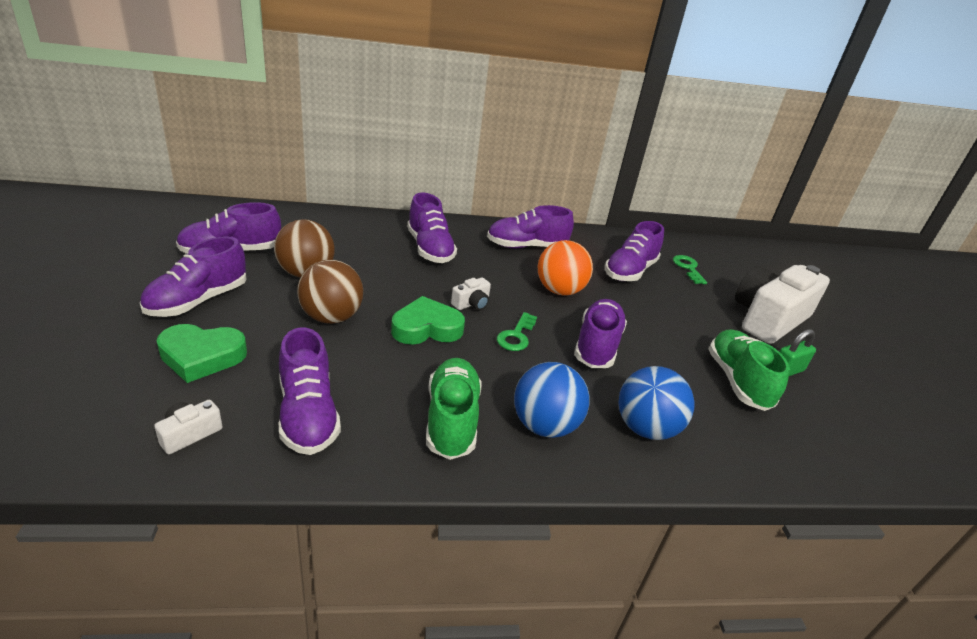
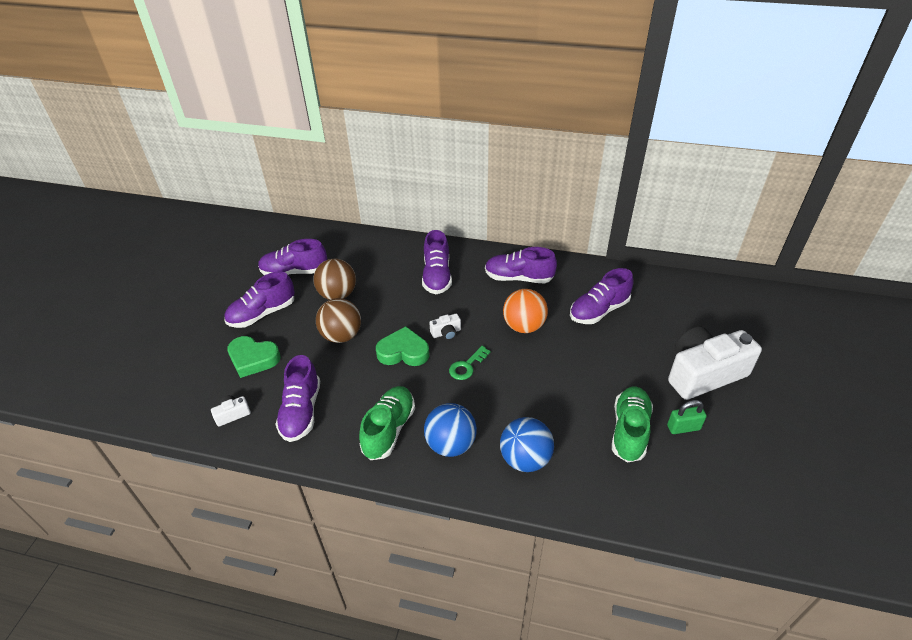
camera: 25 degrees right, 10 degrees up
purple shoe [574,299,627,368] -> none
green key [673,255,707,284] -> none

